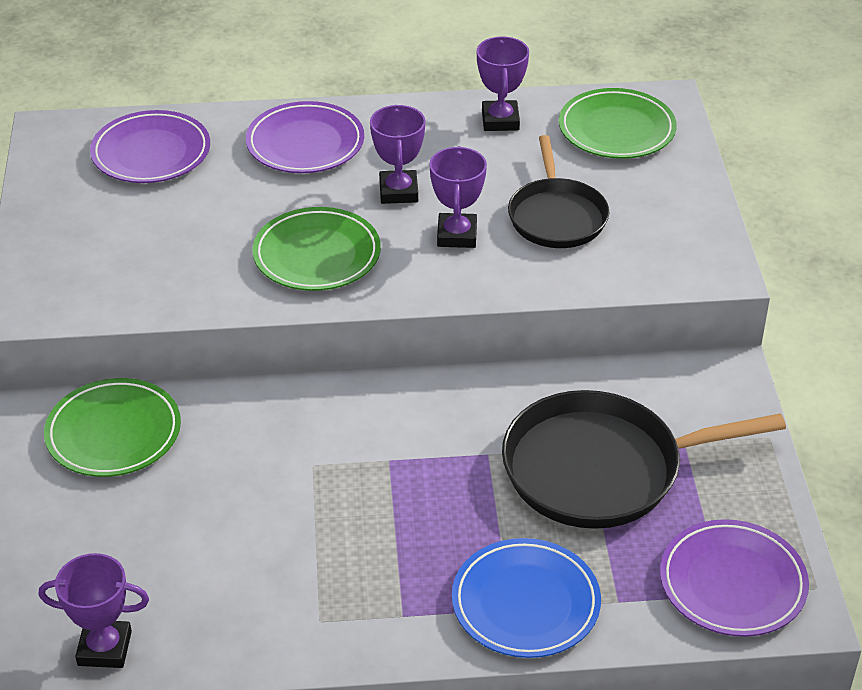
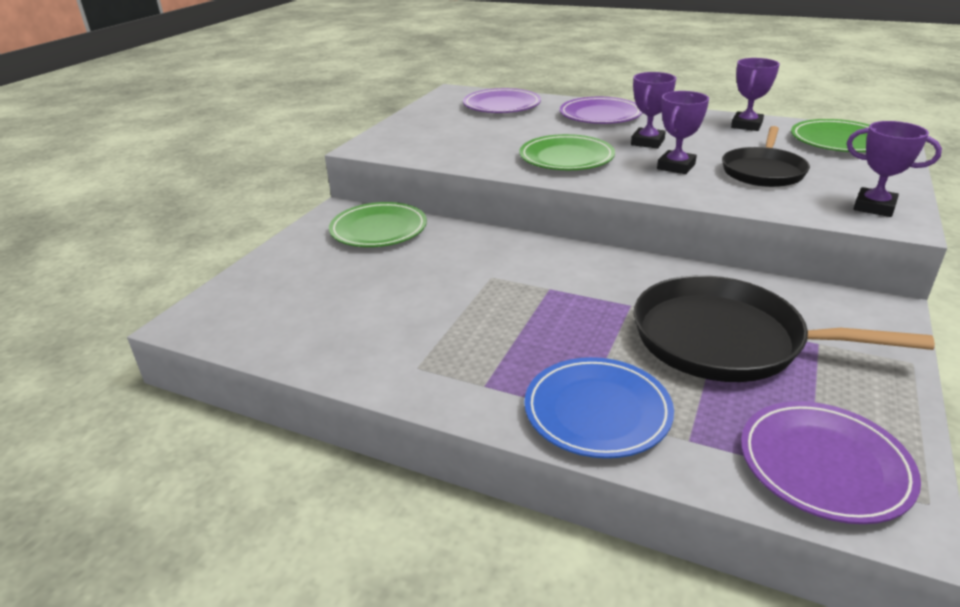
camera: 30 degrees right, 10 degrees down
purple trophy [39,553,149,668] -> purple trophy moved to [847,121,942,217]

